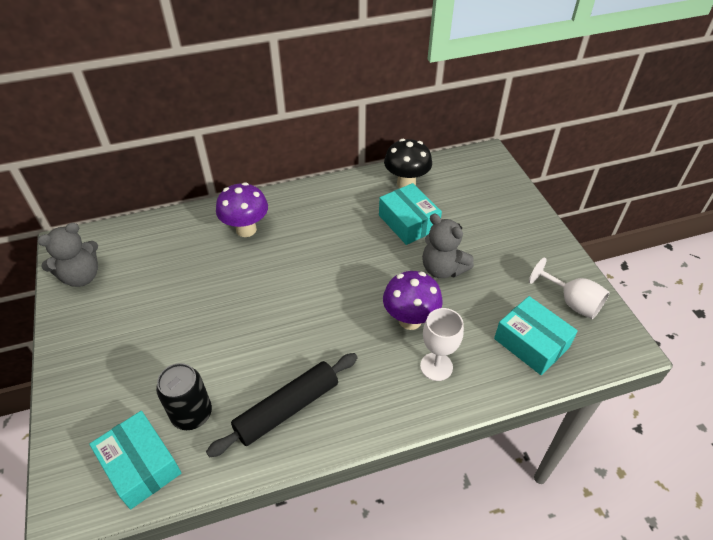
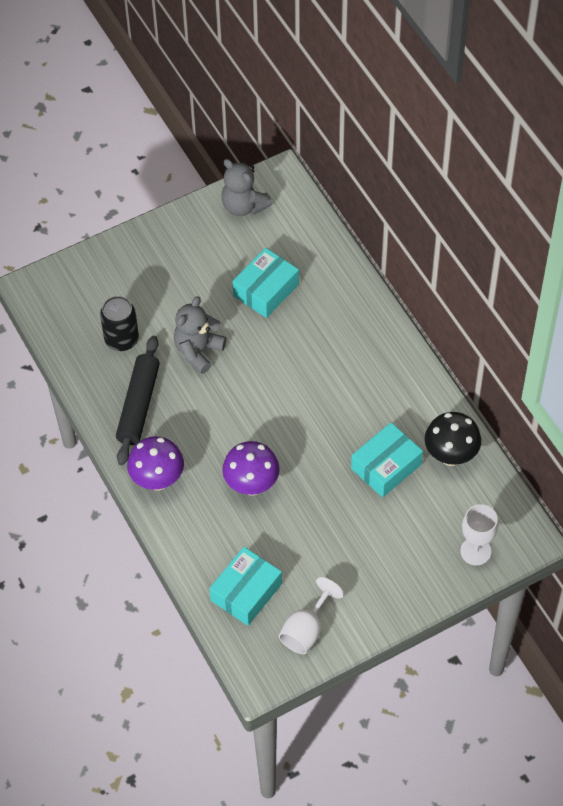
camera: 80 degrees right, 10 degrees up
turquoise box [89,411,181,510] -> turquoise box moved to [232,248,299,318]
black rolling pin [206,353,358,458] -> black rolling pin turned 60 degrees clockwise [116,336,160,465]
purple mushroom [216,182,268,237] -> purple mushroom moved to [127,436,184,491]
white goblet [420,308,464,381] -> white goblet moved to [460,504,498,565]
grey teddy bear [422,214,474,278] -> grey teddy bear moved to [174,296,226,374]

